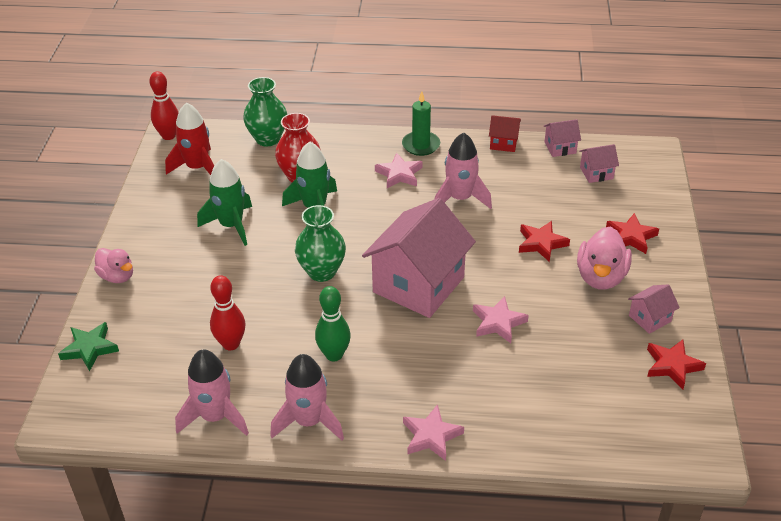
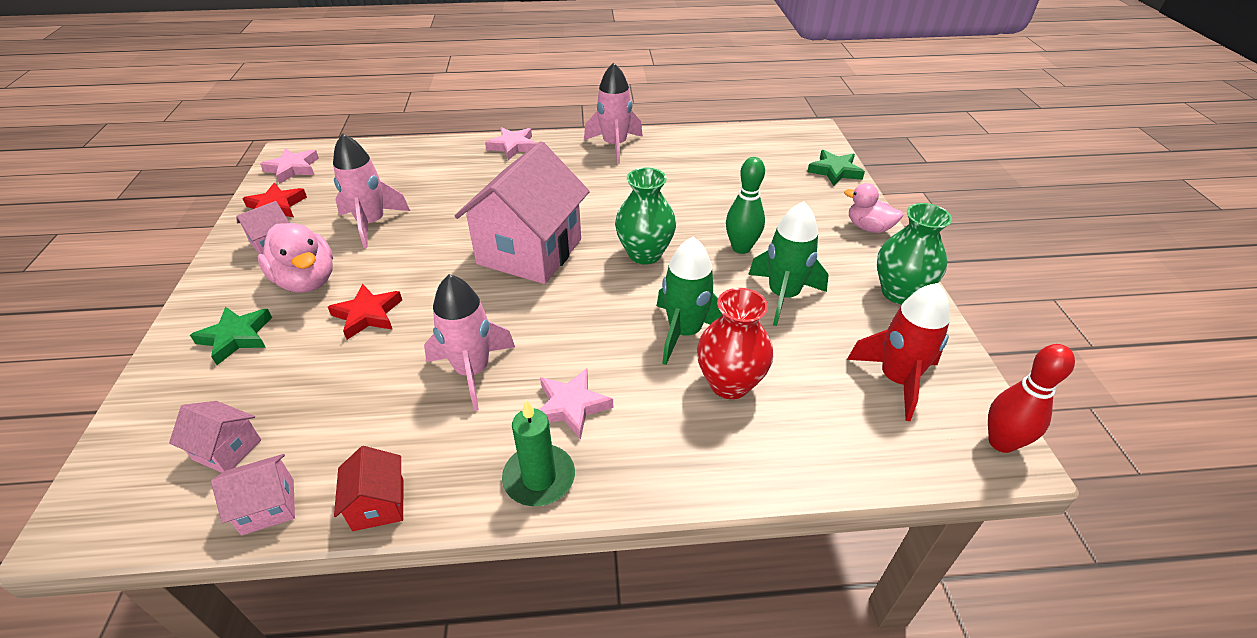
camera: 170 degrees right, 0 degrees up
pink rocket [175,349,249,436] -> pink rocket moved to [333,133,410,248]
red bowling pin [210,275,245,350] -> none
green vase [243,77,287,146] -> green vase moved to [877,203,952,304]
green bowling pin [315,286,351,362] -> green bowling pin moved to [726,157,765,254]
pink star [473,296,529,343] -> pink star moved to [260,148,319,184]
red house [489,115,521,152] -> red house turned 75 degrees clockwise [334,446,404,531]
pink duck [577,227,632,290] -> pink duck turned 135 degrees clockwise [258,223,333,293]
pink house [579,144,619,183] -> pink house turned 45 degrees clockwise [169,401,261,473]
red star [606,213,659,254] -> green star [190,307,272,365]

